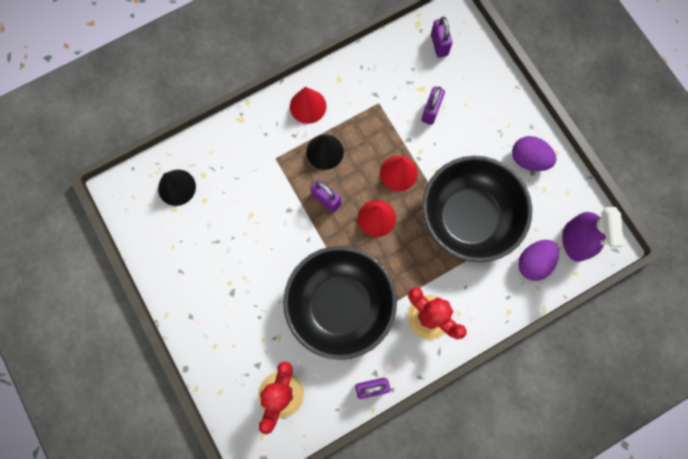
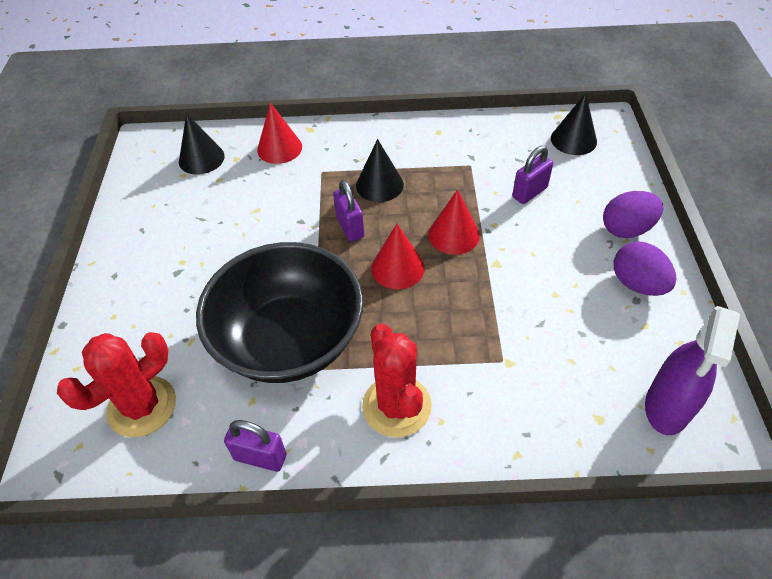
camera: 30 degrees right, 25 degrees down
red cone [290,87,326,124] -> red cone moved to [257,102,302,164]
black bowl [422,156,532,262] -> none
purple padlock [431,17,452,58] -> black cone [551,93,597,155]
purple egg [518,240,559,281] -> purple egg moved to [603,191,663,238]

